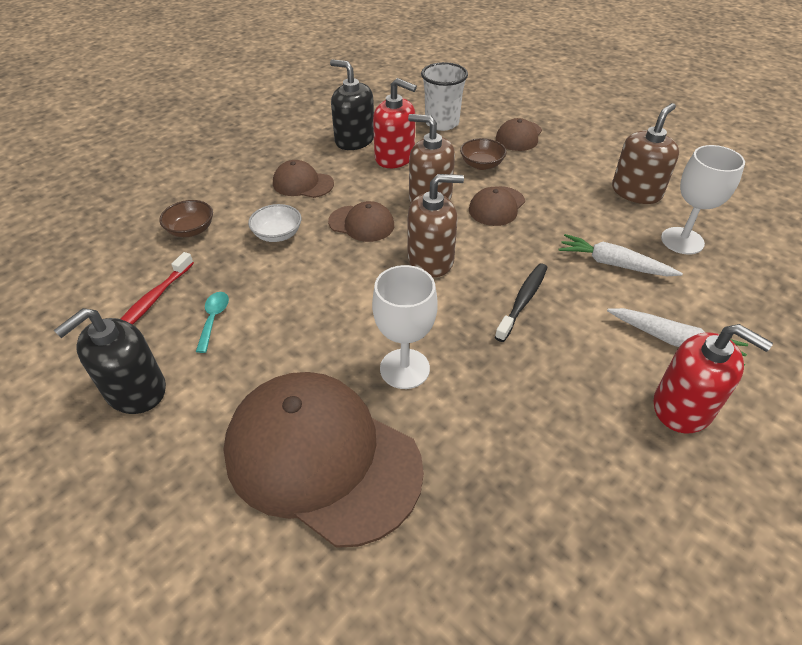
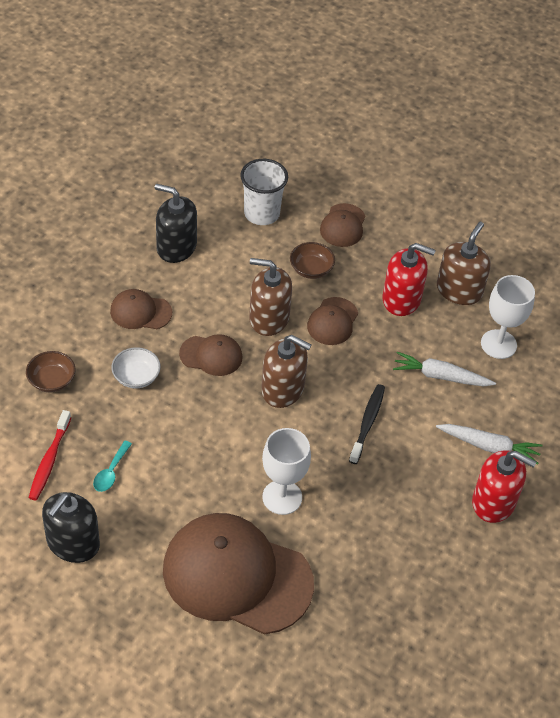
camera: 15 degrees left, 5 degrees up
turquoise spoon [196,292,229,353] -> turquoise spoon turned 150 degrees counterclockwise [93,441,132,492]
red soap dispenser [373,78,417,168] -> red soap dispenser moved to [382,243,436,316]
brown soap dispenser [407,174,464,277] -> brown soap dispenser turned 45 degrees clockwise [261,335,311,408]

